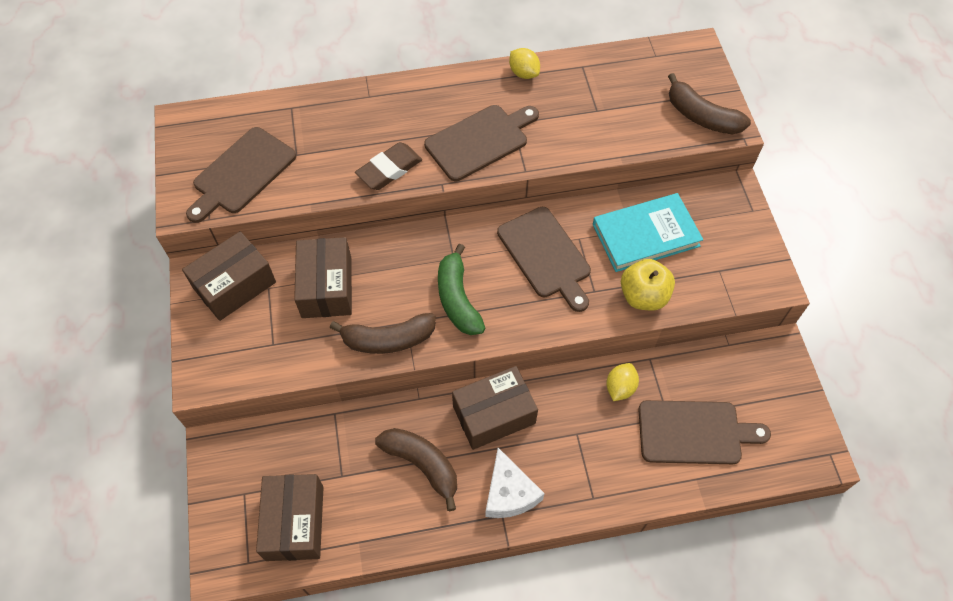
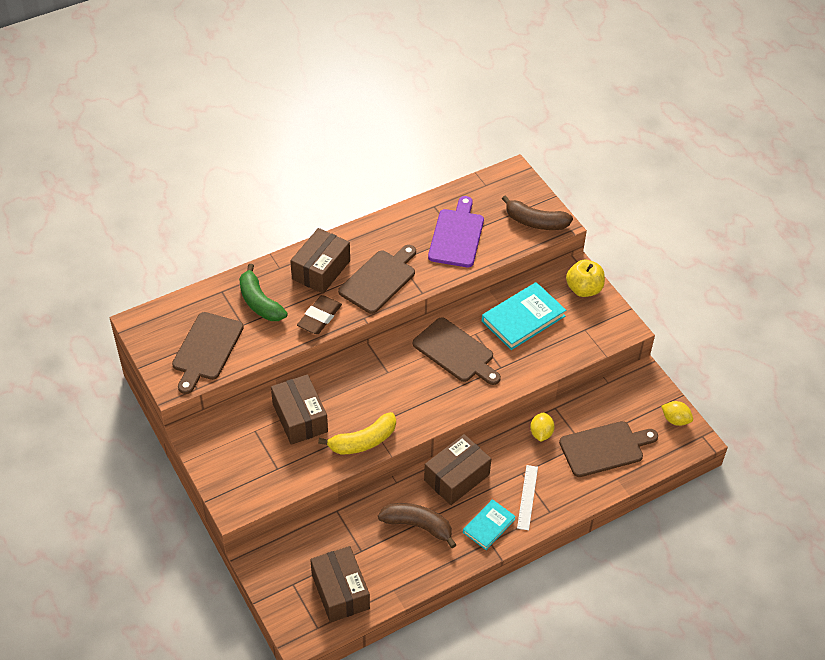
camera: 20 degrees left, 10 degrees down
brown box [182,231,276,321] -> brown box moved to [290,228,350,294]
brown banana [330,313,436,354] -> yellow banana [318,412,396,455]
green banana [438,244,485,335] -> green banana moved to [239,264,288,321]
white cheese [485,448,545,518] -> turquoise book [463,499,516,550]
yellow lemon [509,48,540,79] -> yellow lemon moved to [661,401,693,426]
yellow apple [621,259,675,311] -> yellow apple moved to [566,260,605,297]
none -> purple cutting board [428,196,484,267]
none -> white ruler [517,465,538,530]

